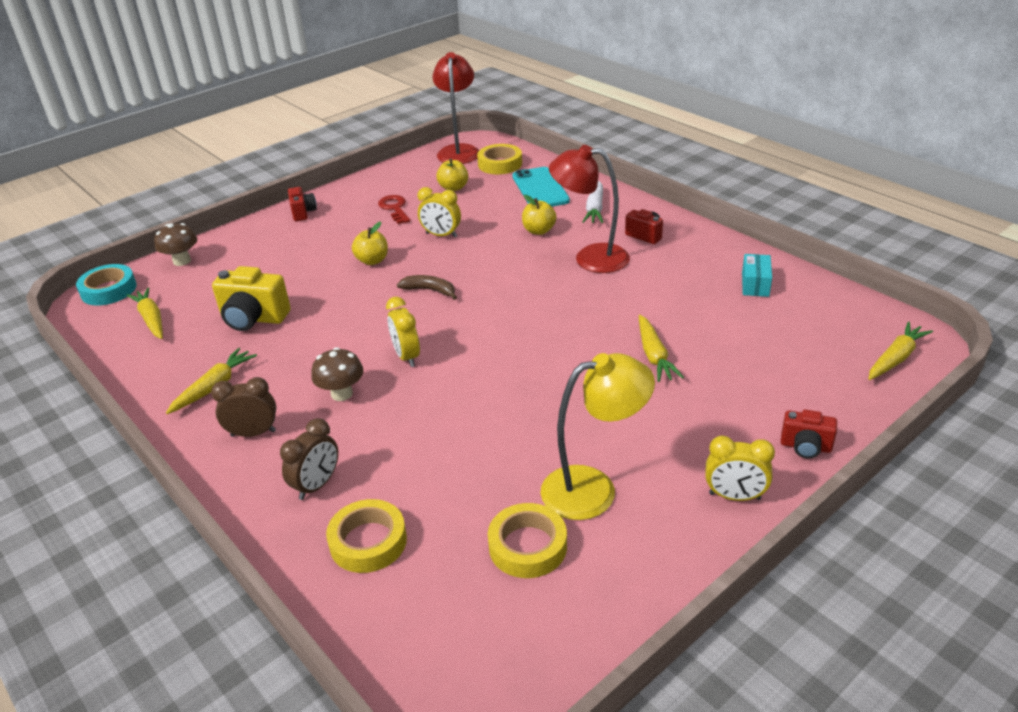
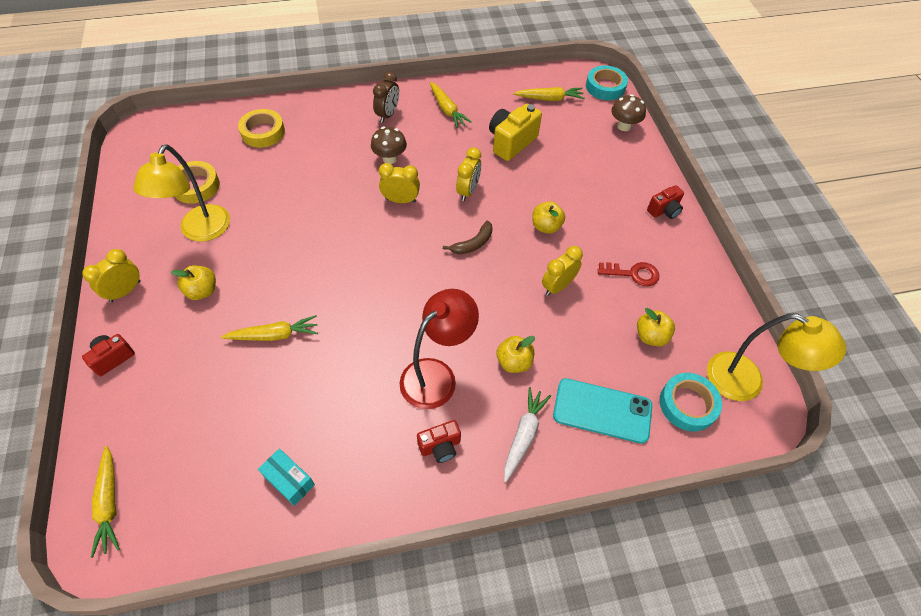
camera: 115 degrees right, 20 degrees up
brown clock [280,418,338,500] -> none
red camera [288,187,317,221] -> red camera turned 45 degrees counterclockwise [647,185,684,219]
red lamp [432,52,479,164] -> yellow lamp [707,314,846,401]
yellow tape [477,144,522,174] -> turquoise tape [660,373,722,431]
white carrot [582,181,603,223] -> white carrot turned 75 degrees clockwise [504,387,551,482]
yellow carrot [639,315,684,382] -> yellow carrot turned 150 degrees clockwise [221,315,318,341]
none -> yellow apple [171,265,216,300]
none -> yellow clock [456,147,481,201]

